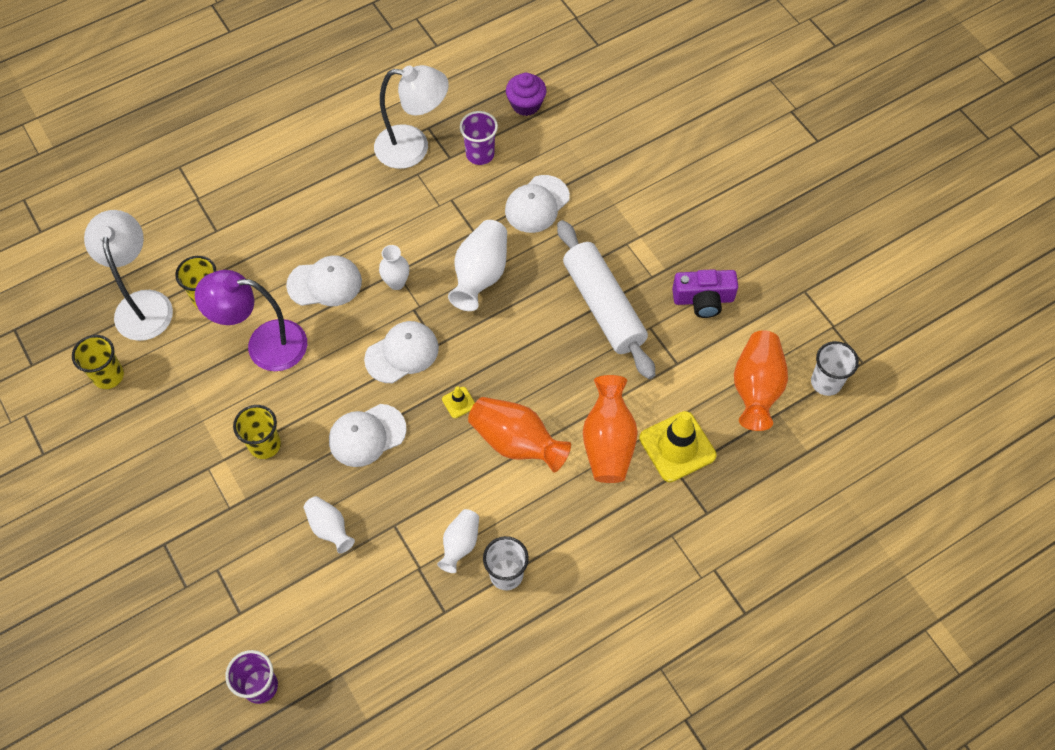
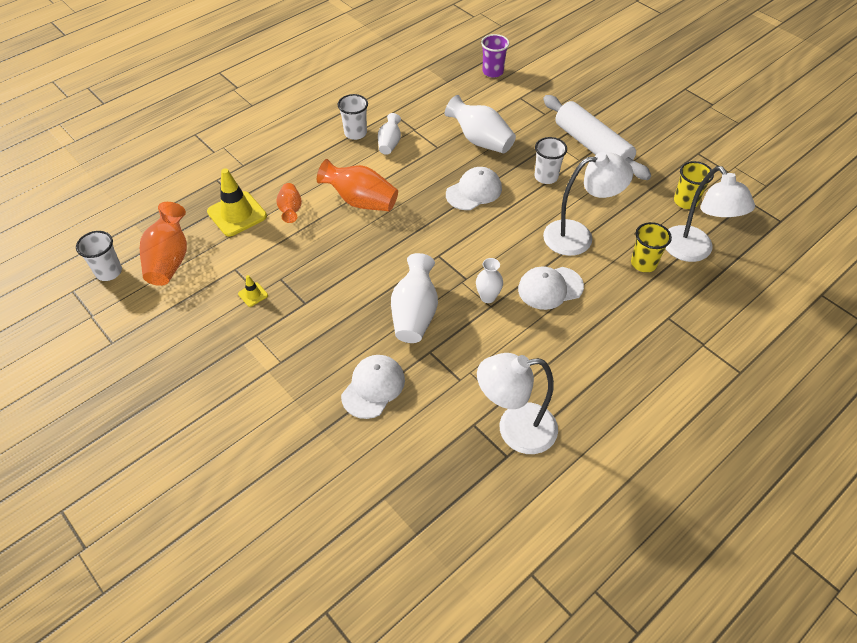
camera: 170 degrees right, 10 degrees down
purple lamp [195,270,307,371] -> white lamp [543,152,633,256]
yellow cup [233,405,281,459] -> white cup [535,137,567,184]
white vase [304,496,355,554] -> white vase [445,95,516,153], size x1.69
white cap [364,321,439,383] -> none
yellow traffic cone [442,386,475,418] -> yellow traffic cone moved to [238,275,268,307]
purple cup [460,111,498,165] -> none
purple cupcake [506,73,547,116] -> none
white rolling pin [557,220,655,379] -> white rolling pin moved to [543,95,651,180]
orange vase [583,375,638,483] -> orange vase [276,183,302,223], size x0.59
purple camera [672,269,738,318] -> none

